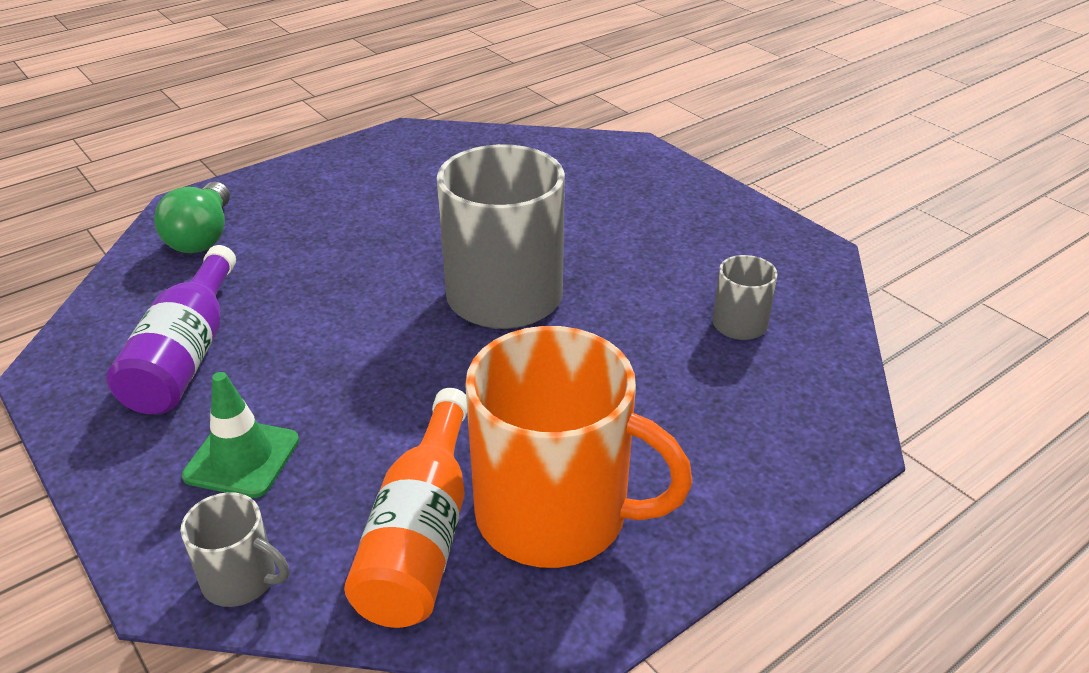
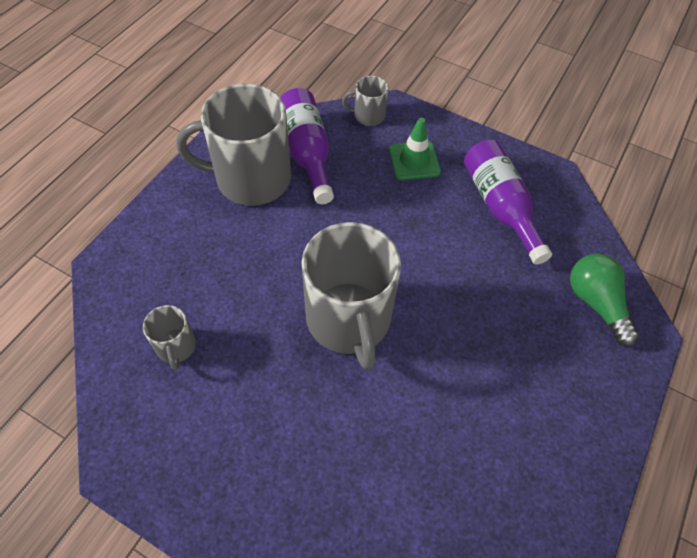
camera: 155 degrees right, 20 degrees up
orange bottle [344,388,467,628] -> purple bottle [280,88,334,204]
orange mug [465,326,693,568] -> grey mug [176,84,291,206]

